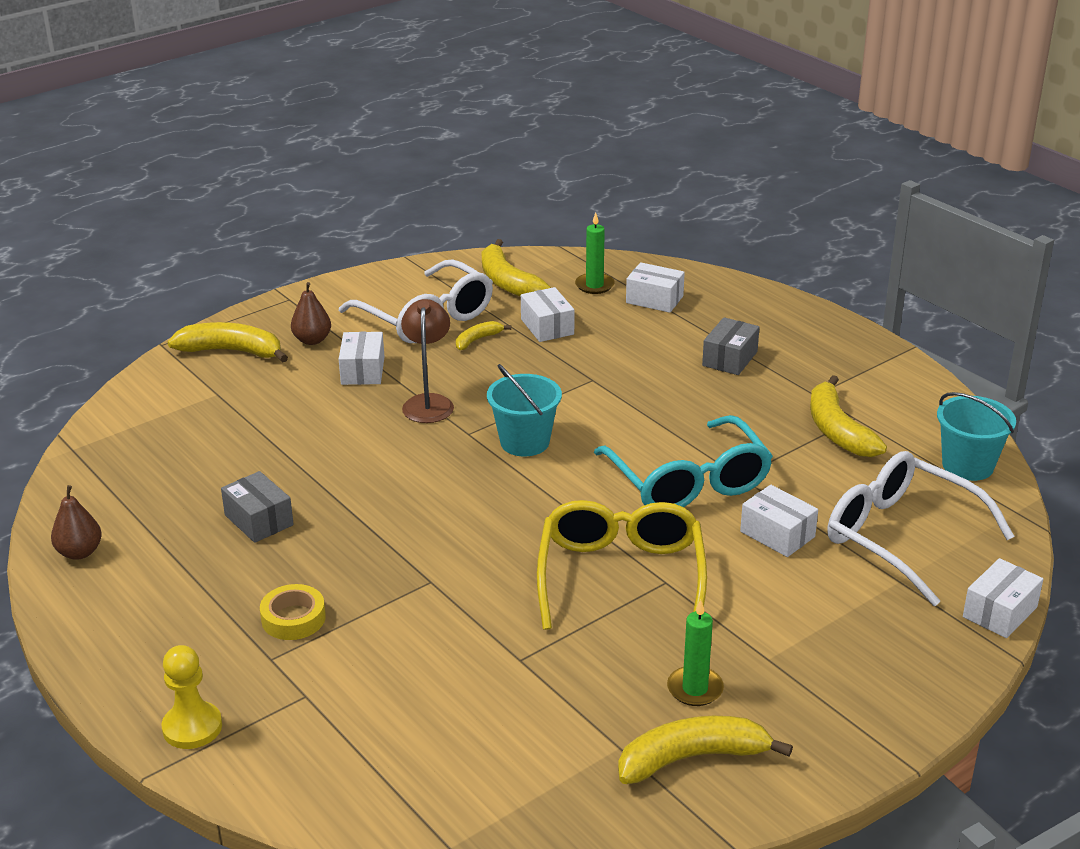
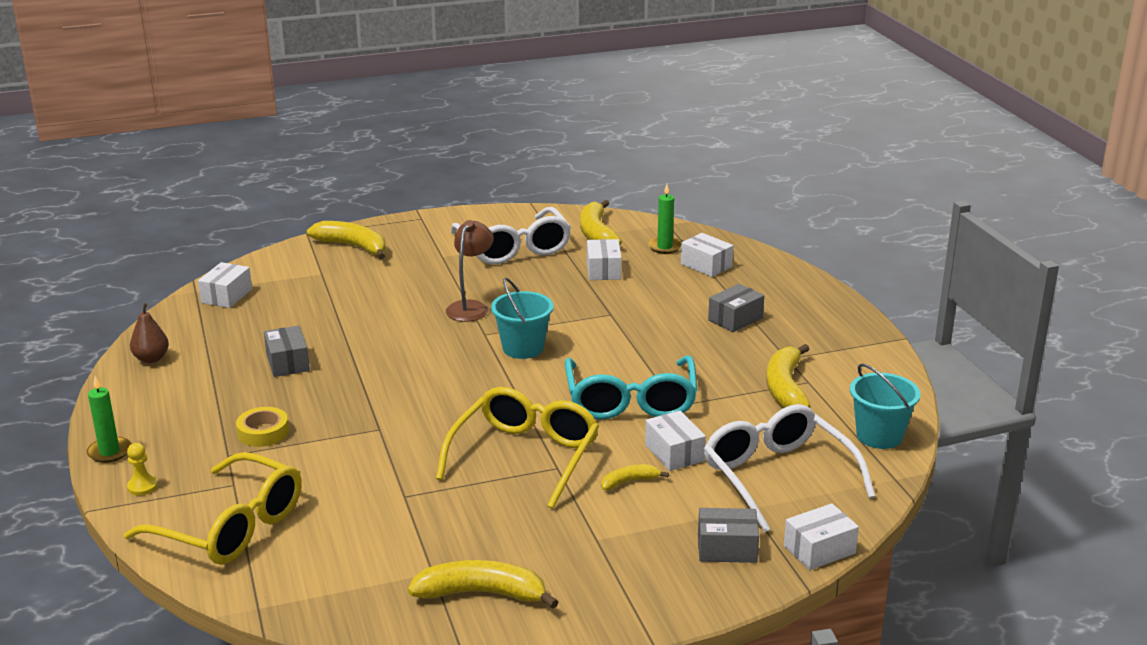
camera: 20 degrees right, 5 degrees down
yellow pawn [162,645,222,749] -> yellow pawn [127,443,158,496], size x0.64
brown pear [291,282,331,345] -> none
white box [339,332,384,385] -> white box moved to [198,262,252,308]
yellow banana [456,321,511,350] -> yellow banana moved to [601,464,669,490]
green candle [667,600,724,706] -> green candle moved to [87,376,131,463]
none -> yellow glasses [124,452,302,565]
none -> grey box [698,508,759,563]

